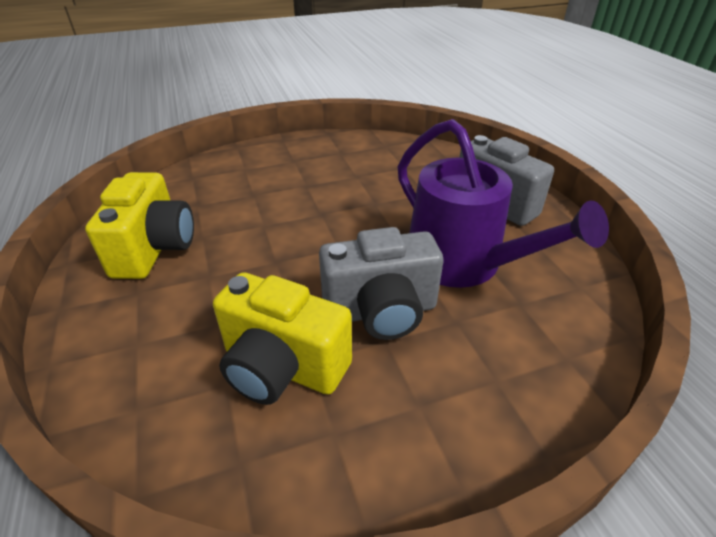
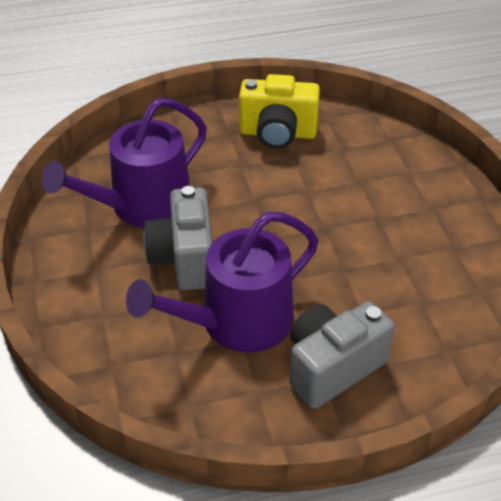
camera: 95 degrees right, 5 degrees up
yellow camera [213,272,352,405] -> purple watering can [41,97,207,228]

